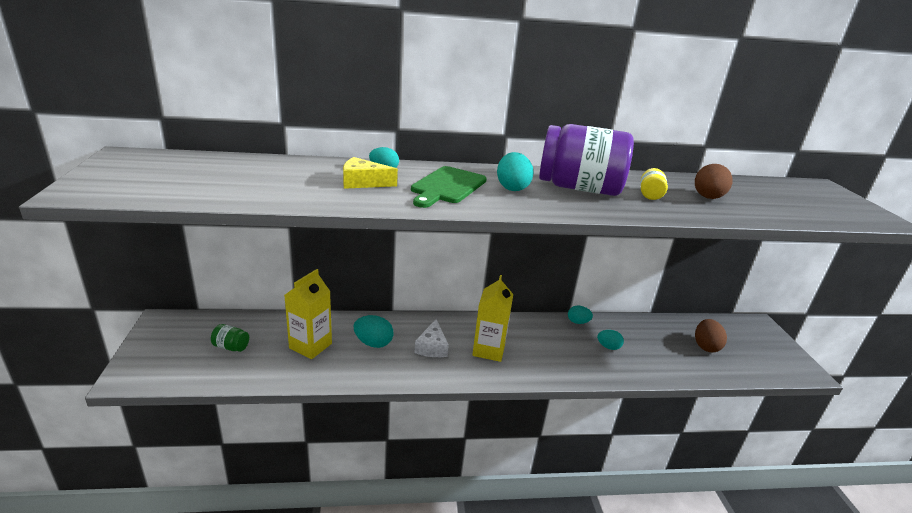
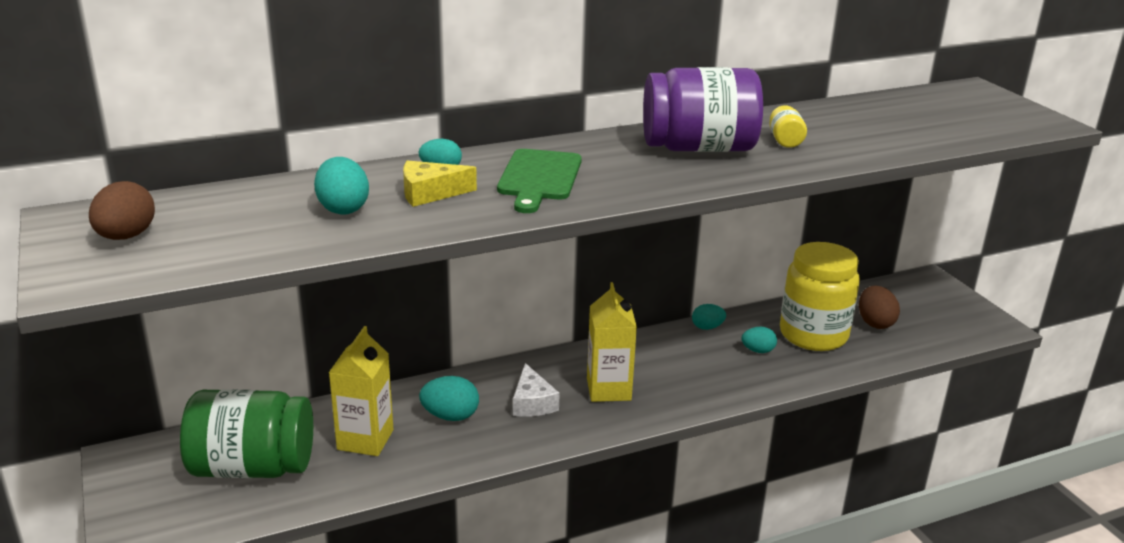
camera: 15 degrees left, 0 degrees up
green jar [211,324,249,352] -> green jar [180,389,313,478], size x2.49
turquoise egg [497,152,534,191] -> turquoise egg moved to [314,157,369,214]
brown egg [695,164,733,199] -> brown egg moved to [89,181,155,240]
none -> yellow jar [780,242,860,351]

